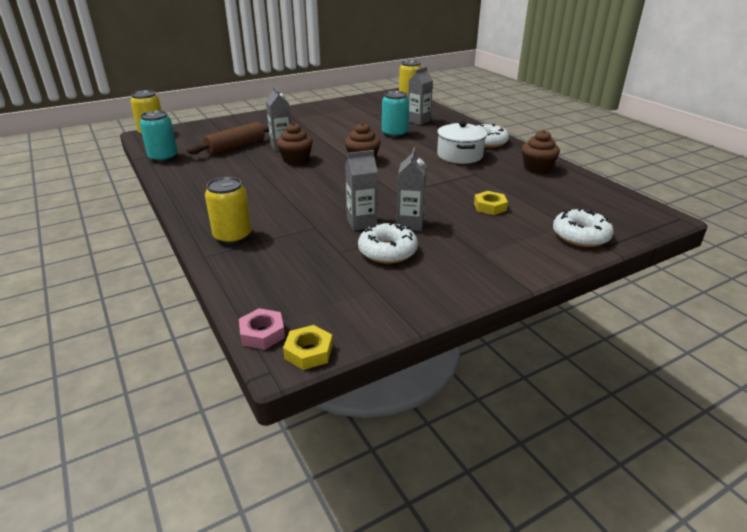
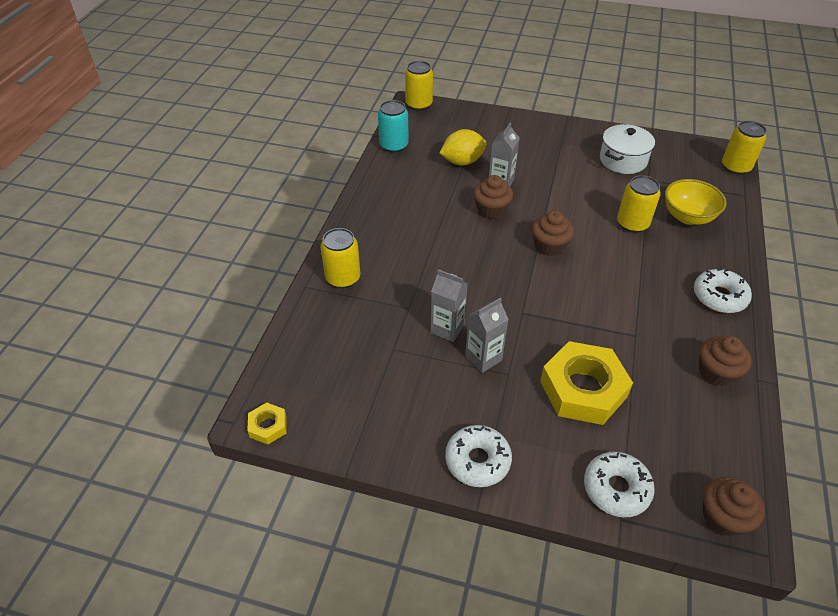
camera: 45 degrees right, 15 degrees up
brown rolling pin [186,122,269,155] -> yellow lemon [439,129,486,165]
pink nut [239,308,285,350] -> none
white donut [358,222,418,264] -> white donut moved to [445,425,512,487]
turquoise can [382,91,409,138] -> yellow can [617,175,660,233]
grey carton [408,67,433,125] -> yellow bowl [665,179,727,225]
white pot [437,121,487,164] -> white pot moved to [600,124,655,174]
yellow nut [474,191,508,215] -> yellow nut [540,341,633,425], size x2.17
none -> brown cupcake [703,477,765,537]

